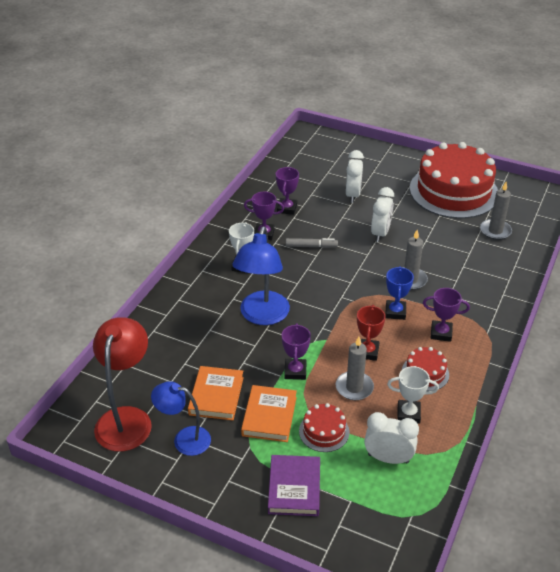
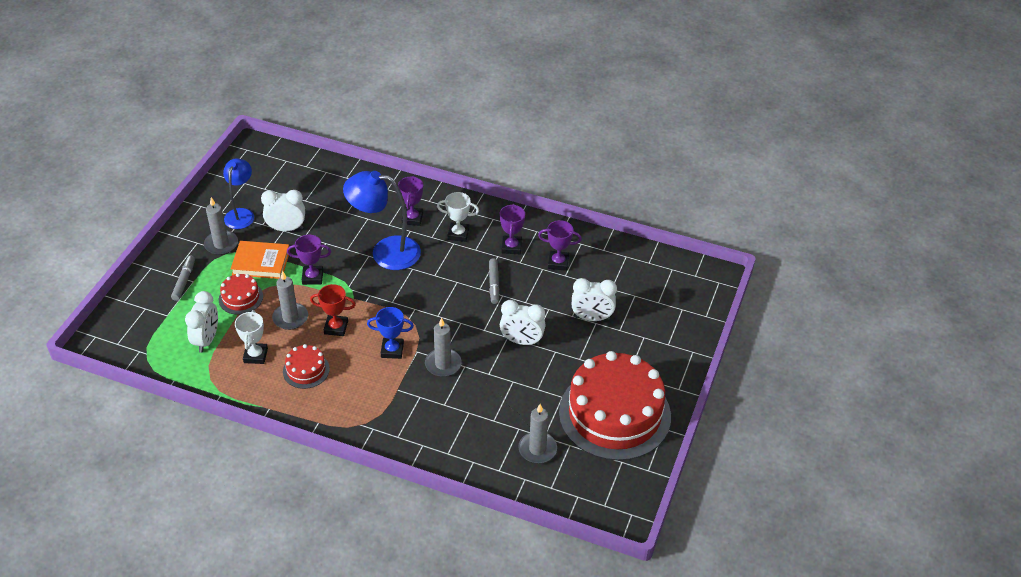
camera: 85 degrees right, 5 degrees up
red lamp [93,317,152,451] -> none
orange book [188,366,244,420] -> white clock [261,190,305,231]
purple book [268,455,320,516] -> grey marker [171,255,195,301]
purple trophy [423,288,470,342] -> purple trophy moved to [398,176,423,226]
none -> grey candle [204,197,238,255]

